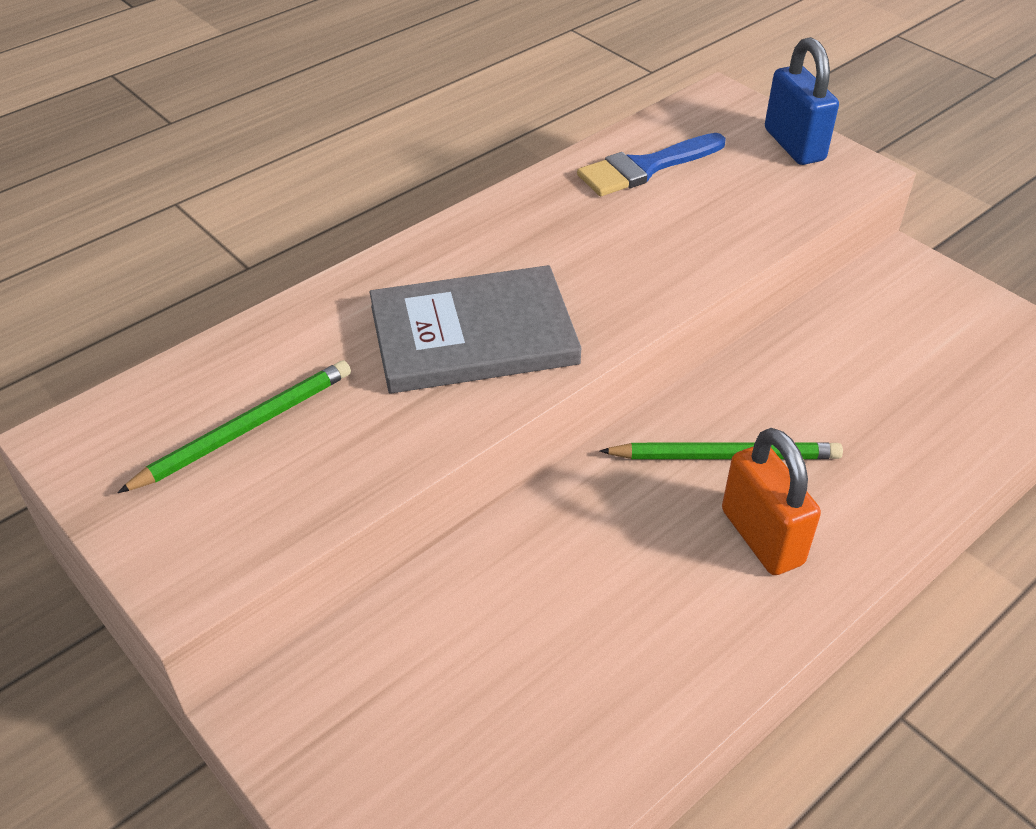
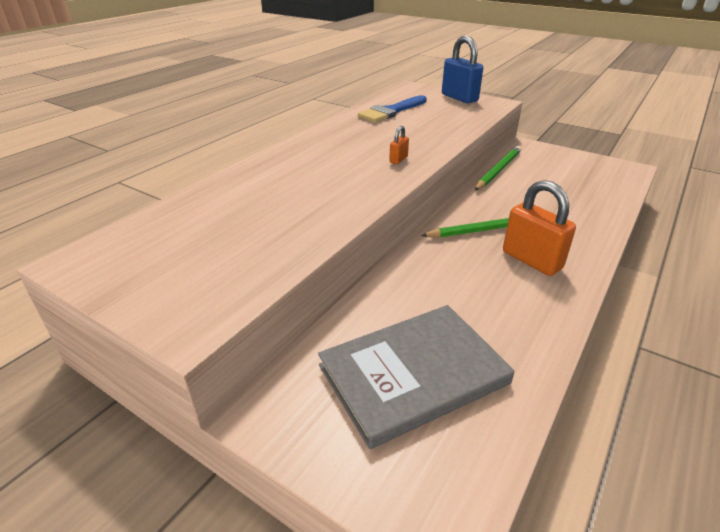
camera: 15 degrees left, 10 degrees down
green pencil [117,360,351,493] -> green pencil moved to [475,146,521,190]
grey book [370,265,582,394] -> grey book moved to [318,305,514,449]
none -> orange padlock [389,126,409,164]

